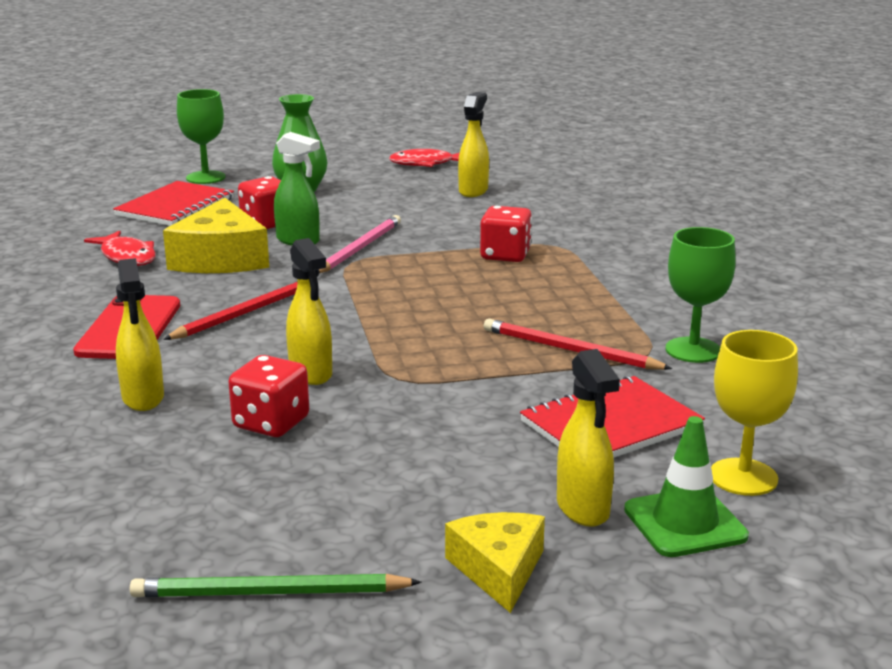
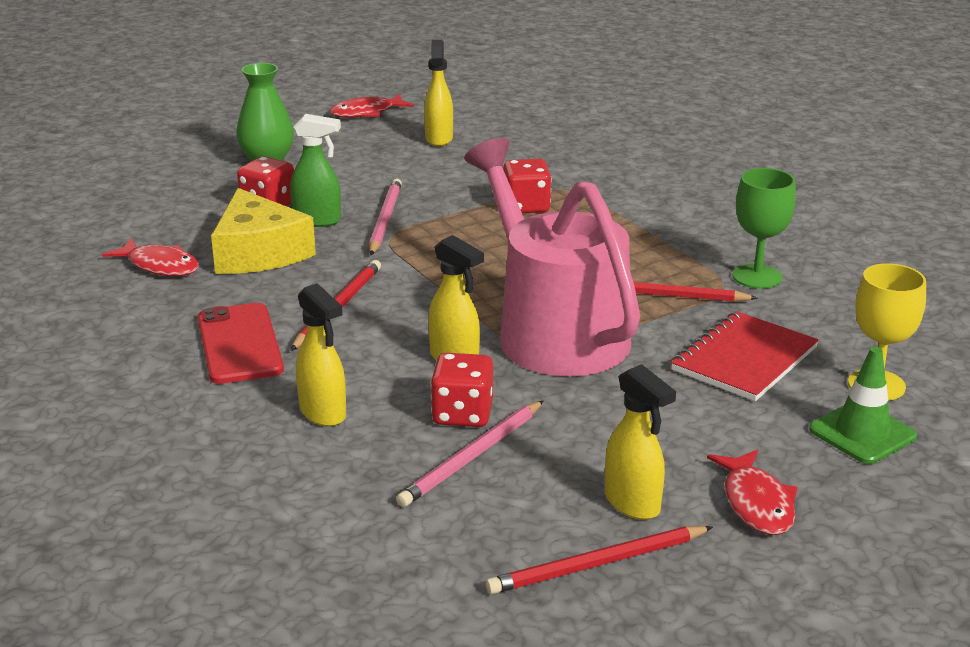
camera: 20 degrees left, 5 degrees up
red notebook [113,181,234,226] -> none
green pencil [130,574,422,597] -> red pencil [486,526,713,594]
green goblet [177,89,225,184] -> none
yellow cheese [445,512,545,613] -> red fish [707,450,798,535]
yellow spray bottle [557,349,620,527] -> yellow spray bottle moved to [605,364,676,520]
none -> pink pencil [396,401,543,507]
none -> pink watering can [464,138,640,376]

